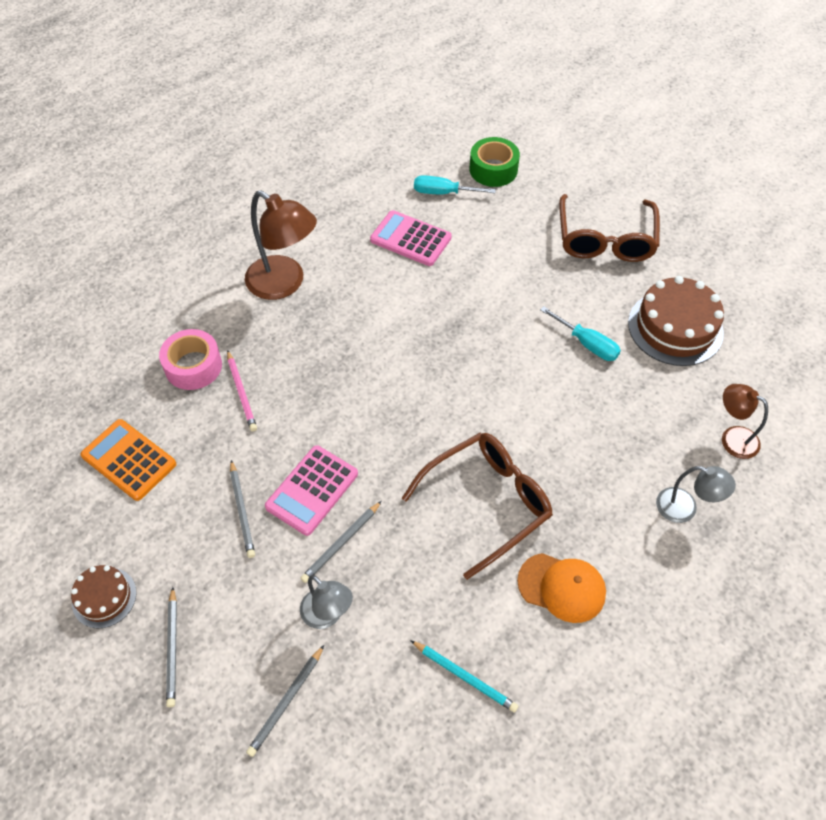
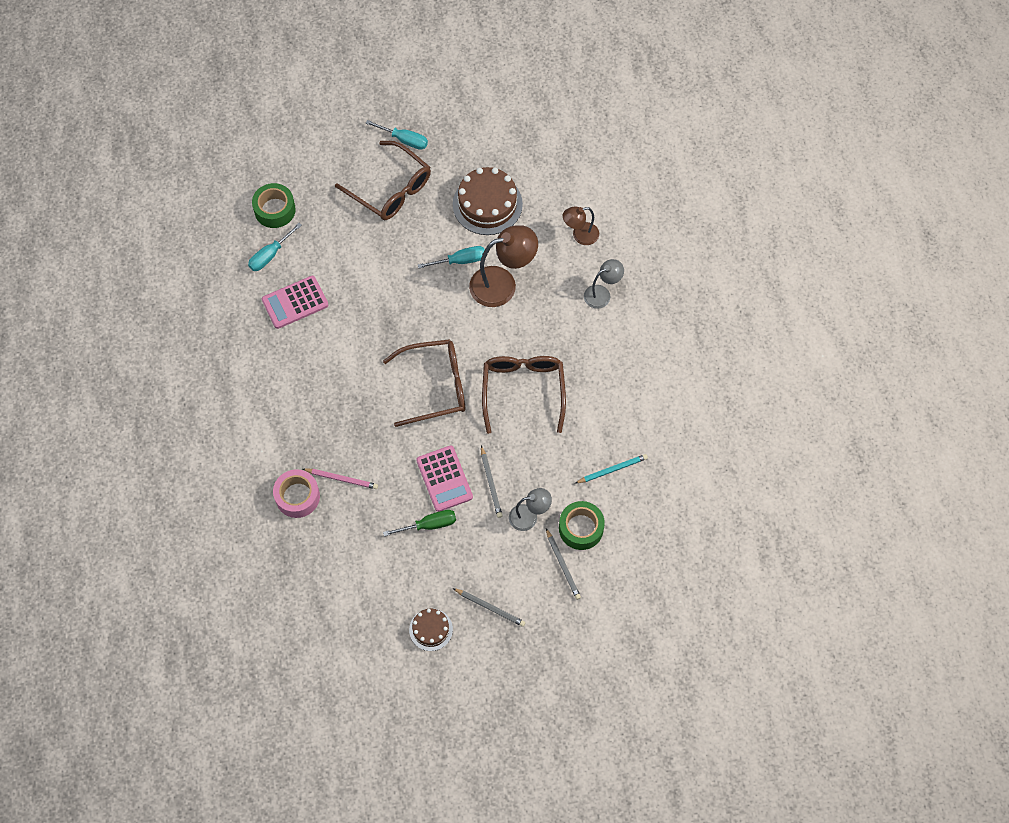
camera: 55 degrees left, 10 degrees up
orange calculator [81,419,176,501] -> none
grey pencil [230,460,255,558] -> green screwdriver [383,510,456,536]
brown lamp [245,190,317,300] -> brown lamp moved to [469,225,538,307]
orange cap [517,553,606,623] -> none
none -> turquoise screwdriver [366,120,428,150]
none -> brown glasses [383,339,465,427]
none -> green tape [559,501,605,550]

